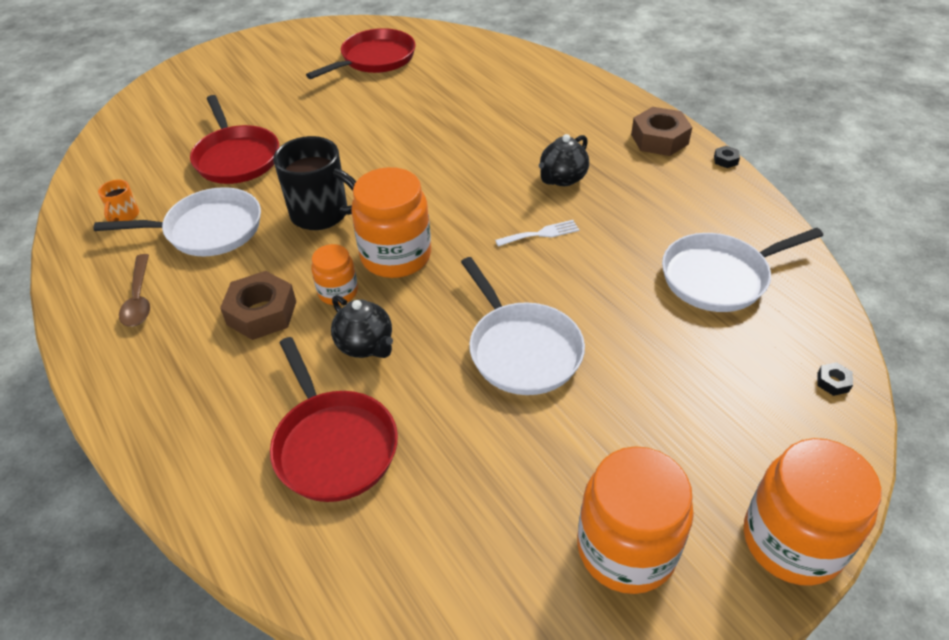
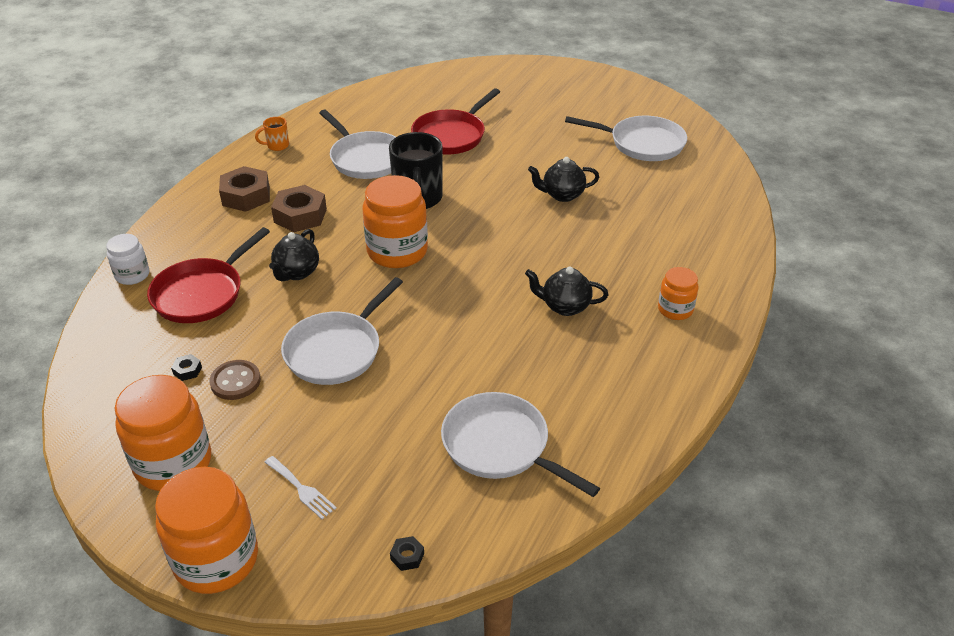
camera: 60 degrees right, 5 degrees down
orange mug [98,180,139,222] -> orange mug moved to [255,117,289,151]
brown spoon [119,254,150,327] -> none
red pan [306,28,415,79] -> white pan [565,116,687,161]
orange jar [311,244,358,305] -> orange jar moved to [658,267,699,320]
white fork [495,220,579,247] -> white fork moved to [265,456,336,519]
brown nut [631,107,692,156] -> brown nut moved to [219,166,270,212]
black nut [714,146,740,168] -> black nut moved to [171,354,202,381]
none -> white jar [106,234,149,285]
none -> brown button [210,360,261,400]
none -> black teapot [528,157,599,202]

